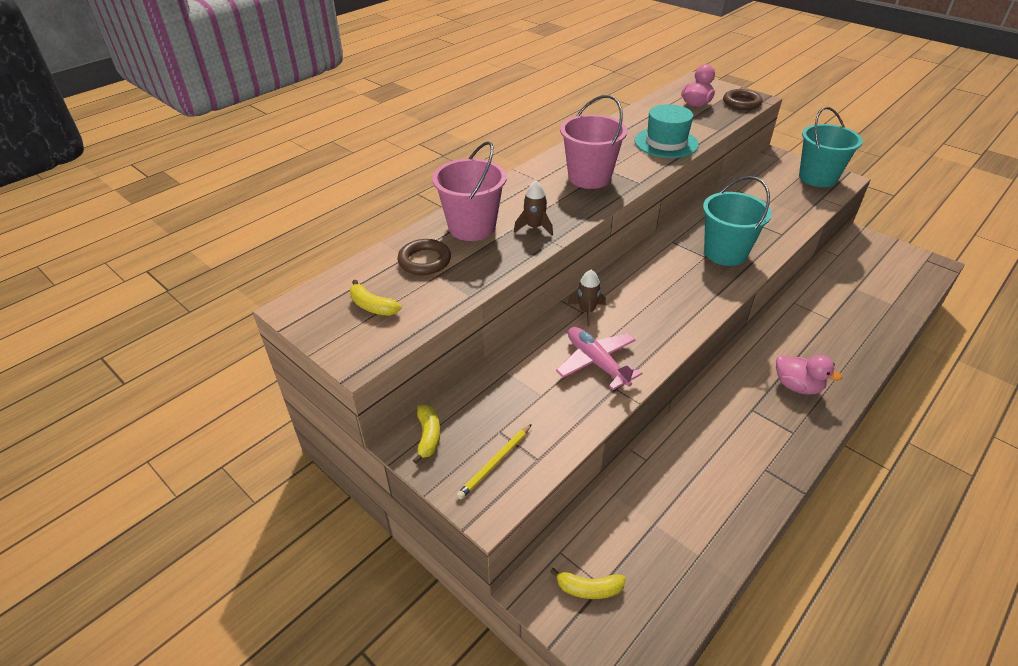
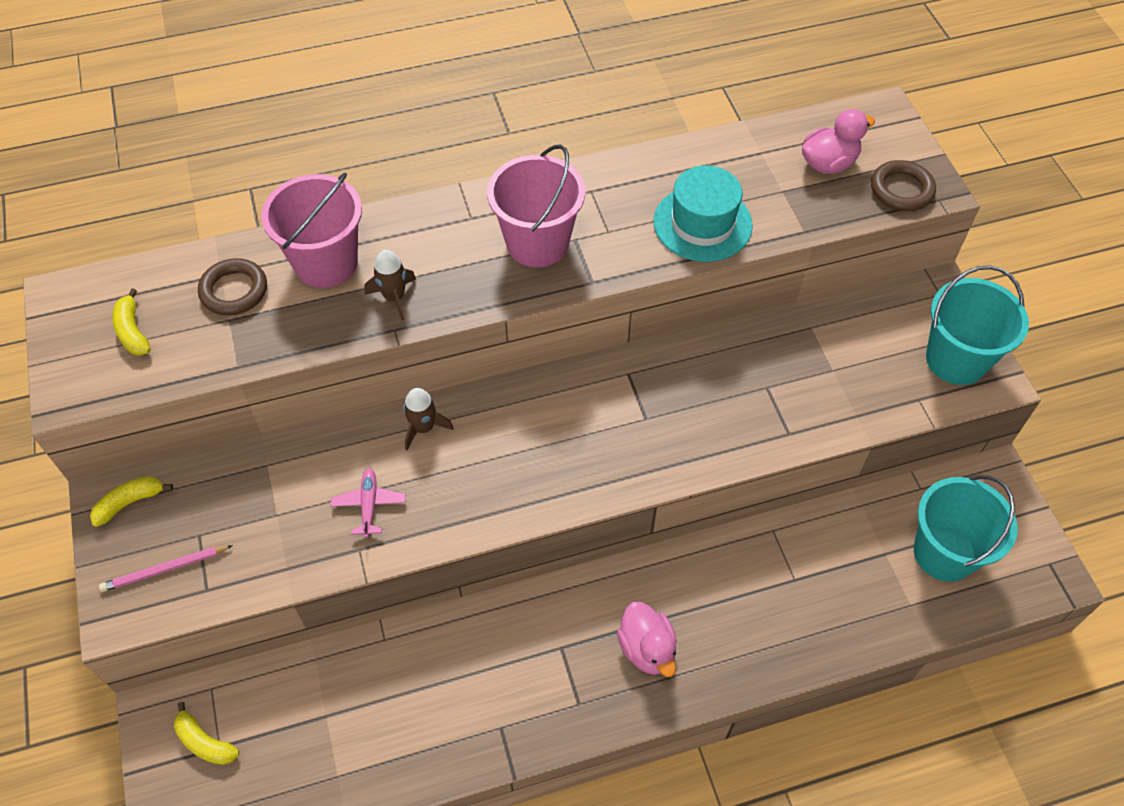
camera: 30 degrees right, 15 degrees up
yellow banana [413,405,440,464] -> yellow banana turned 150 degrees counterclockwise [90,476,173,527]
yellow pencil [457,424,532,500] -> pink pencil [99,545,233,592]
pink plane [556,327,643,390] -> pink plane [331,468,406,538], size x0.62
turquoise bucket [703,176,772,266] -> turquoise bucket moved to [914,475,1018,582]

